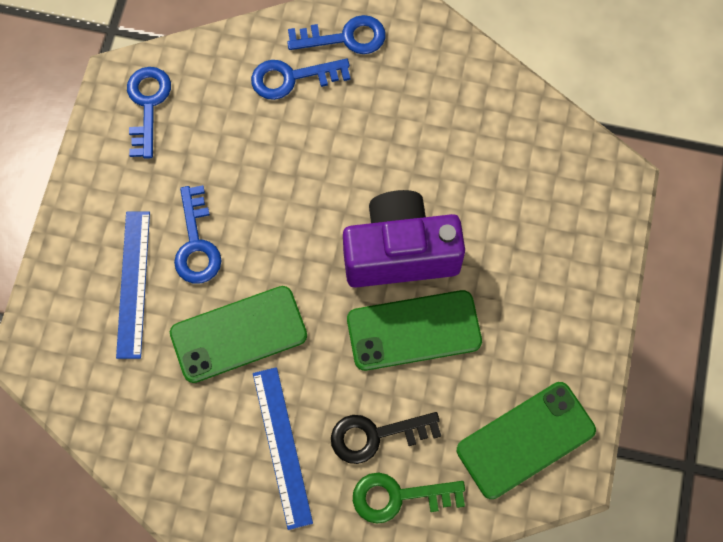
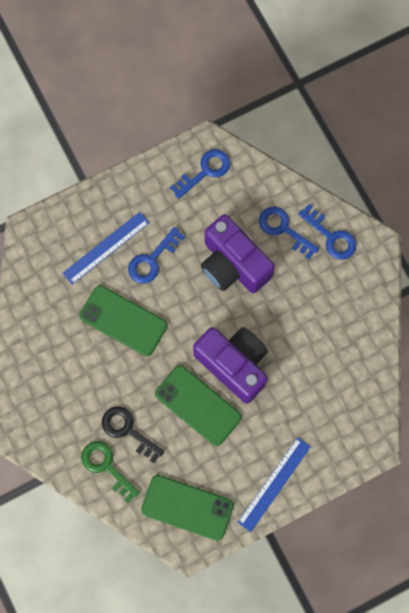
camera: 50 degrees right, 5 degrees up
blue ruler [253,367,313,530] -> blue ruler moved to [237,437,311,532]
none -> purple camera [201,214,275,293]

